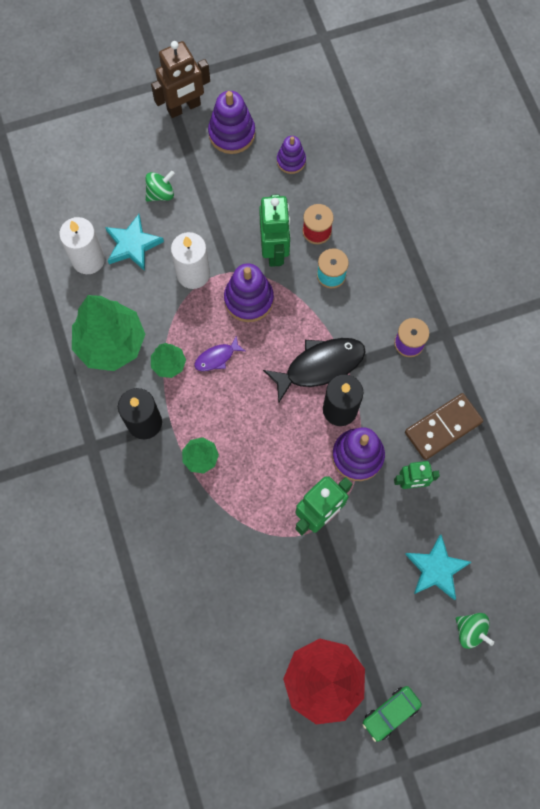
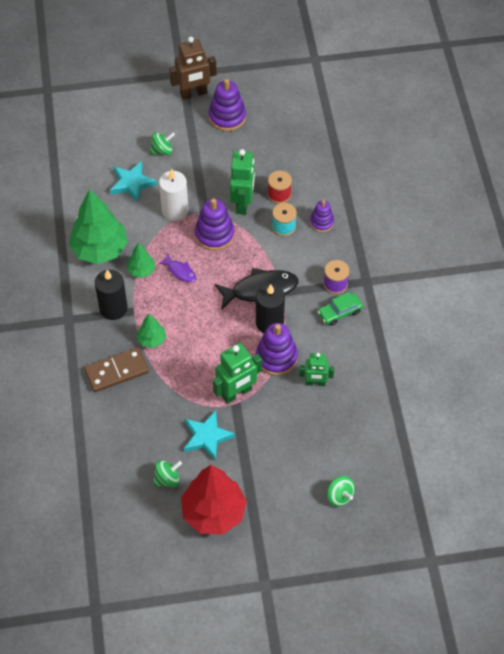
camera: 10 degrees right, 15 degrees down
white candle [59,217,105,274] -> none
purple fish [194,336,245,371] -> purple fish turned 120 degrees counterclockwise [158,254,196,282]
purple stacking toy [277,136,306,174] -> purple stacking toy moved to [310,200,334,232]
green car [363,686,422,742] -> green car moved to [318,292,363,326]
brown domino [405,393,483,460] -> brown domino moved to [84,347,149,392]
turquoise star [405,534,471,600] -> turquoise star moved to [184,410,235,461]
none -> green spinning top [153,460,182,487]

